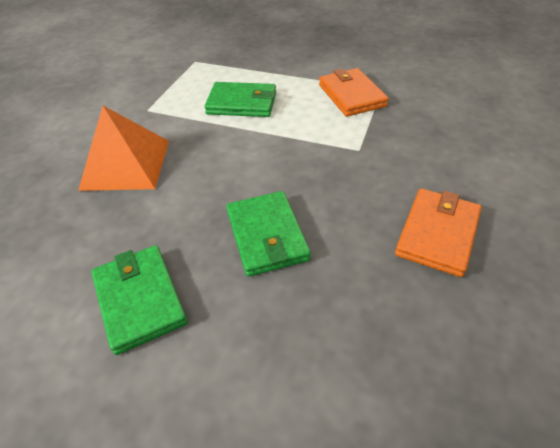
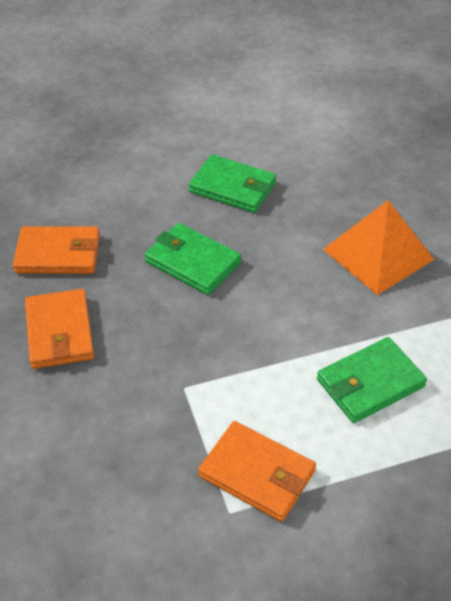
camera: 140 degrees right, 0 degrees up
none -> orange wallet [13,226,100,274]

